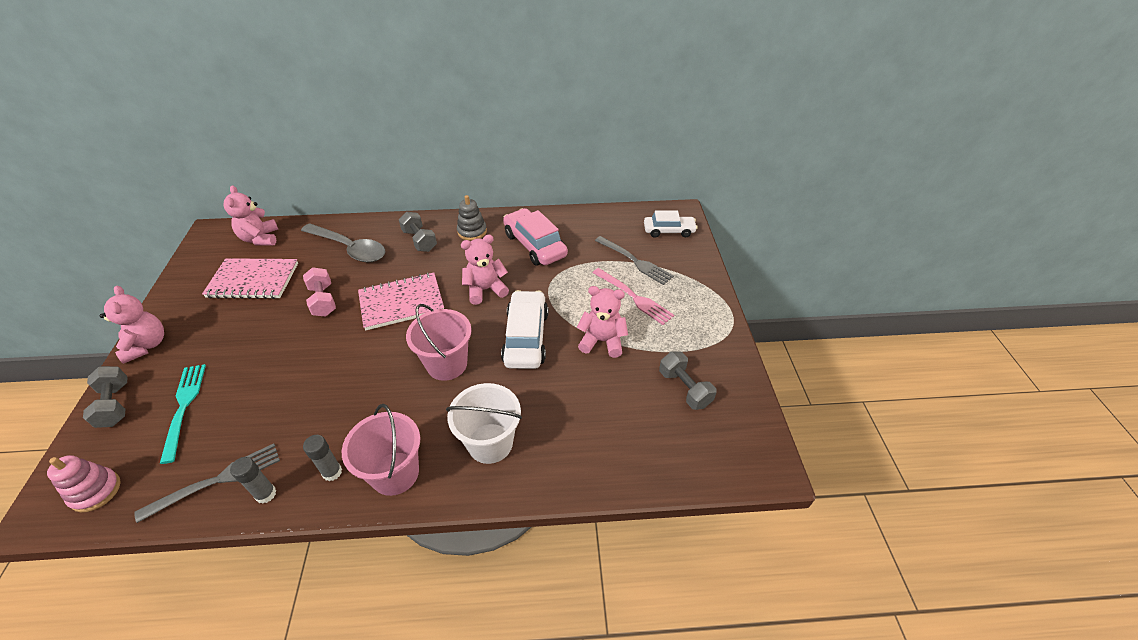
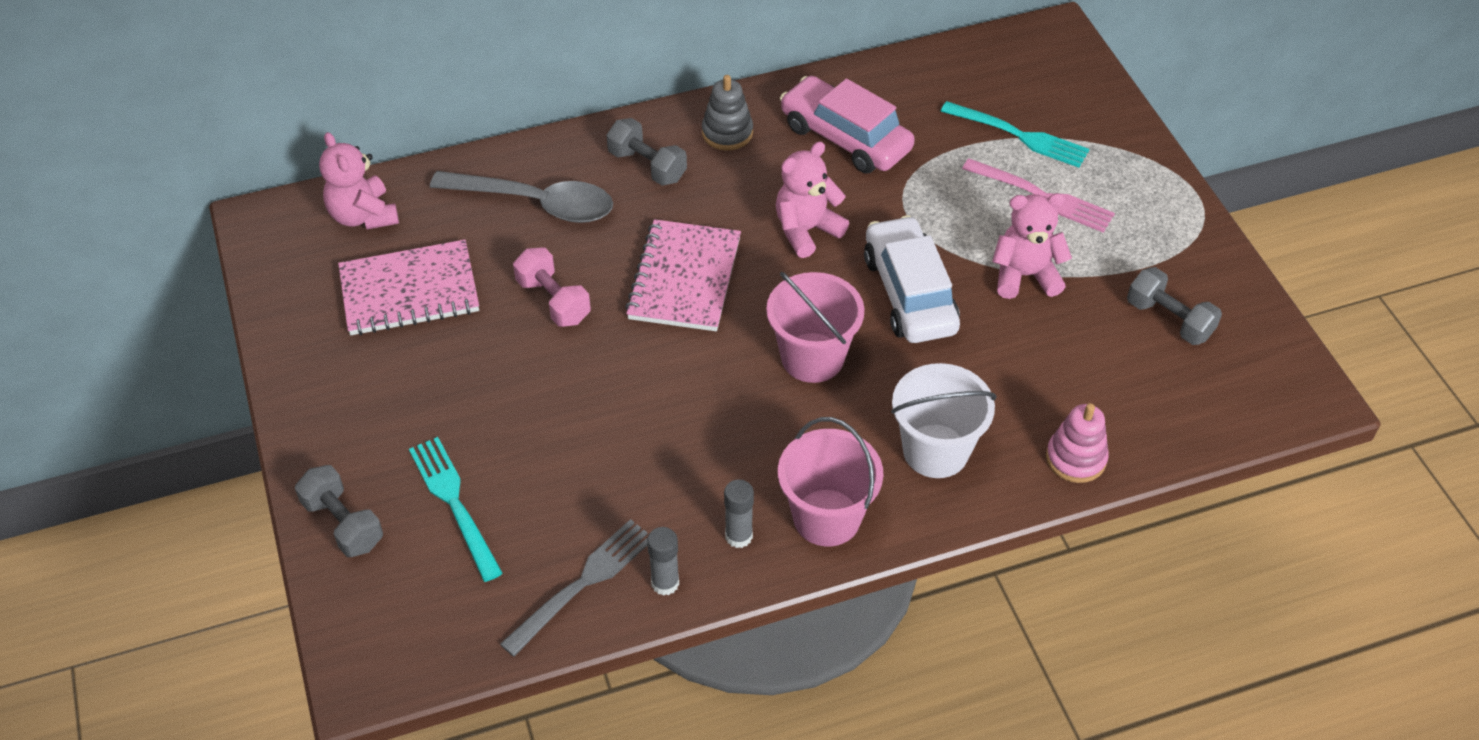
camera: 15 degrees left, 5 degrees up
pink stacking toy [47,455,121,512] -> pink stacking toy moved to [1046,403,1109,483]
pink teddy bear [100,286,164,364] -> none
pink notebook [358,272,444,330] -> pink notebook turned 45 degrees counterclockwise [625,219,741,331]
grey fork [595,236,674,285] -> turquoise fork [940,101,1090,168]
white car [644,210,698,238] -> none

